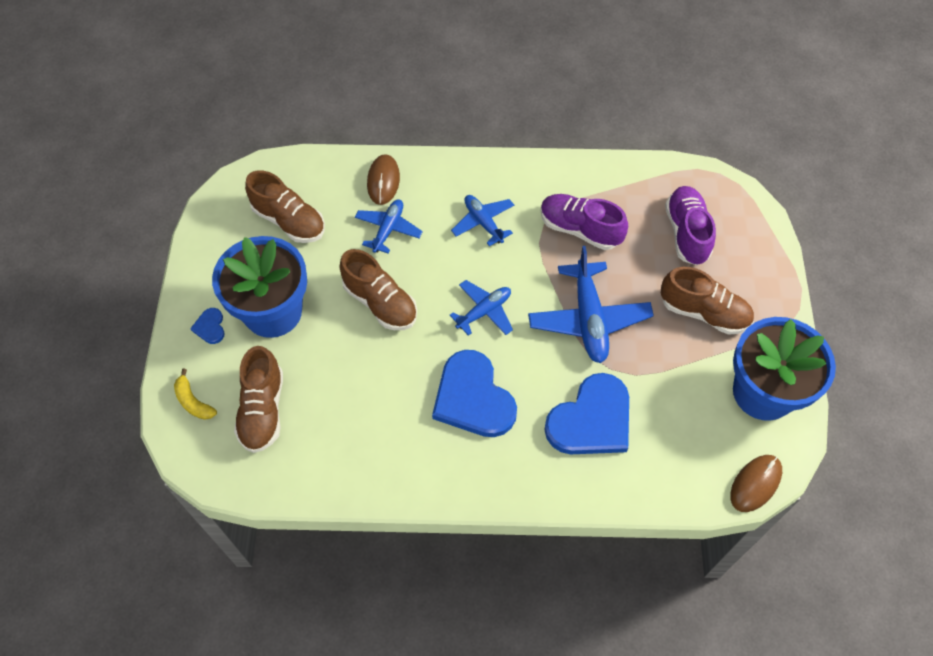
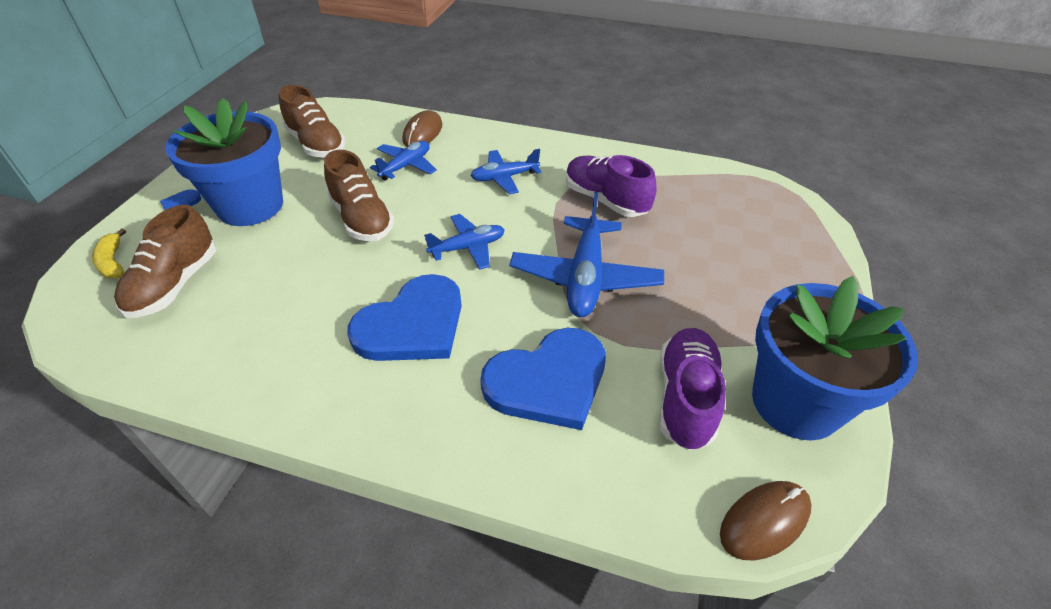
camera: 15 degrees right, 15 degrees down
blue heart [432,350,517,437] -> blue heart turned 120 degrees counterclockwise [348,274,462,361]
blue plane [451,195,514,246] -> blue plane turned 90 degrees counterclockwise [470,149,541,194]
brown shoe [661,267,754,335] -> none
purple shoe [665,186,716,265] -> purple shoe moved to [659,328,726,450]

